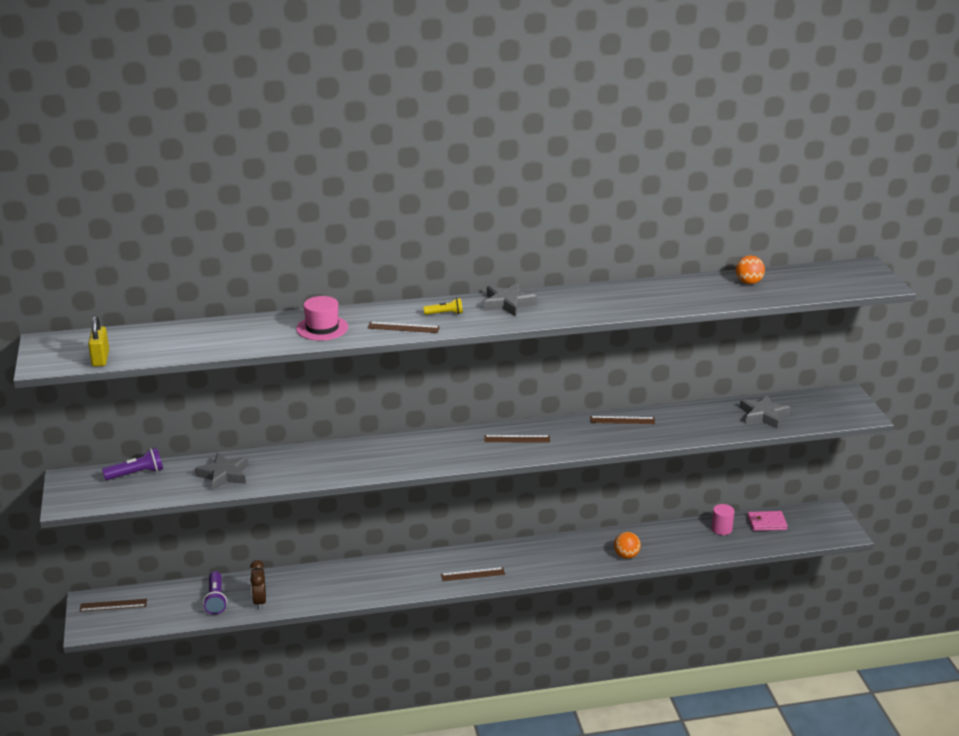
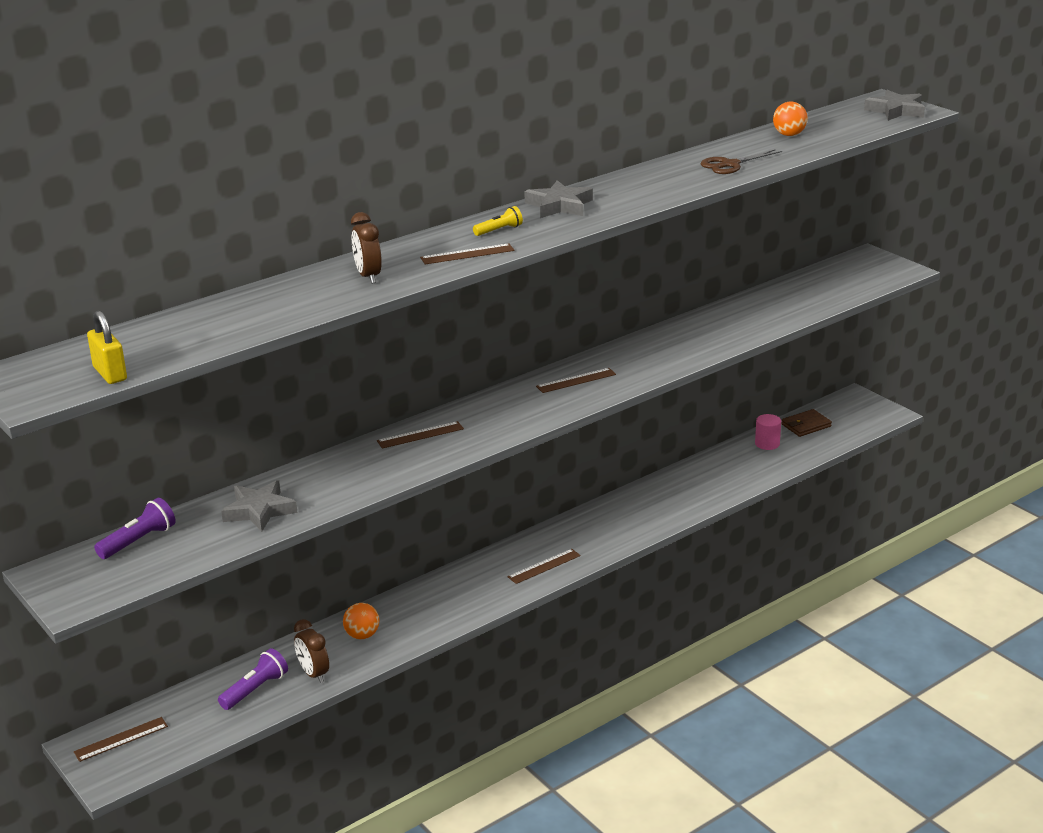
camera: 25 degrees left, 0 degrees up
purple flashlight [203,571,227,615] -> purple flashlight turned 105 degrees counterclockwise [218,648,288,710]
pink hat [296,296,348,341] -> brown clock [351,212,382,284]
brown ruler [590,416,655,424] -> brown ruler moved to [377,421,464,449]
orange ball [614,532,641,559] -> orange ball moved to [343,603,380,639]
grey star [740,395,791,429] -> grey star moved to [864,90,925,121]
pink wallet [747,511,788,531] -> brown wallet [781,409,832,437]
none -> brown scissors [700,149,782,174]

